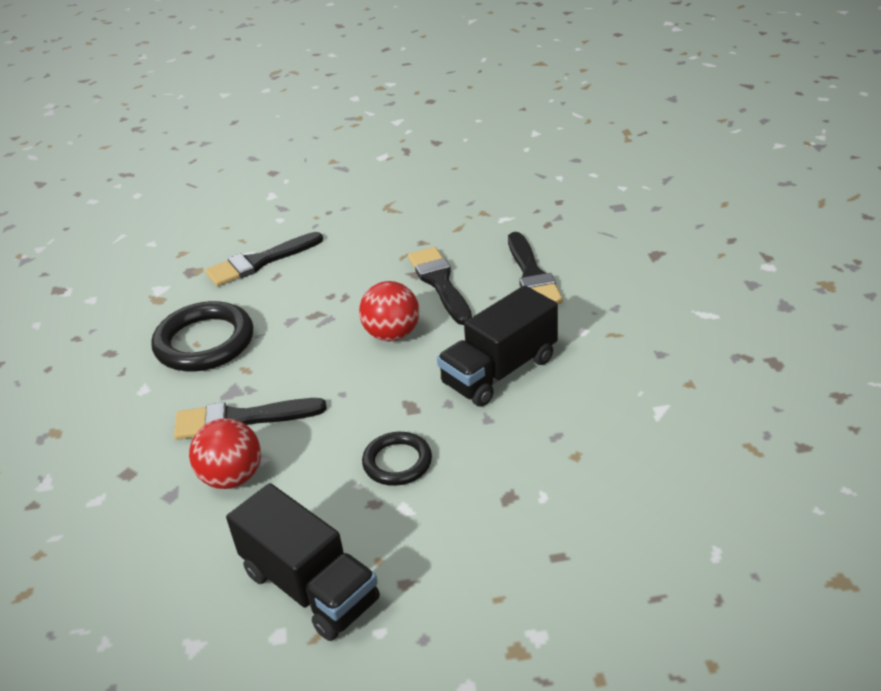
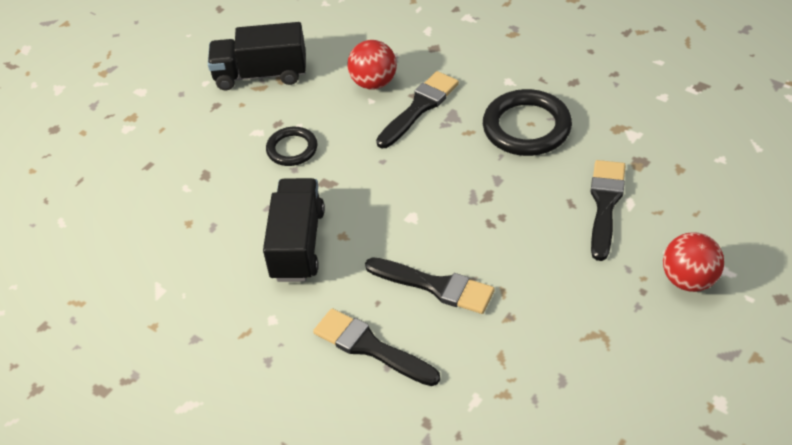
camera: 135 degrees right, 10 degrees up
red ball [359,281,419,341] -> red ball moved to [663,232,724,292]

